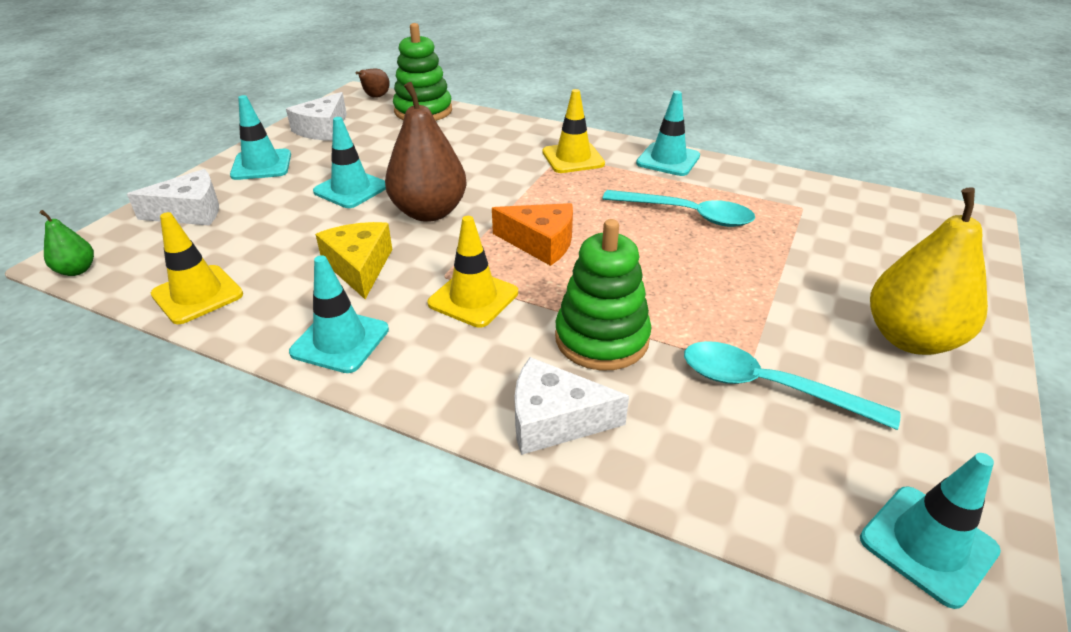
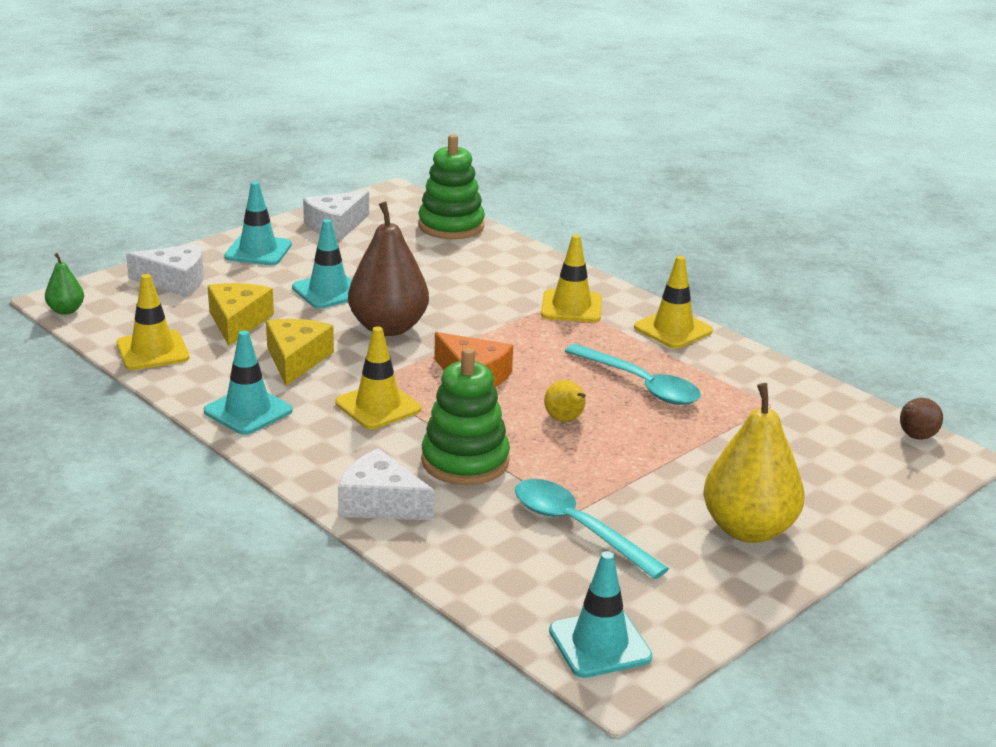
camera: 20 degrees right, 10 degrees down
brown pear [355,68,390,98] -> brown pear moved to [900,398,943,440]
turquoise traffic cone [636,91,700,176] -> yellow traffic cone [634,256,713,349]
none -> yellow cheese [208,283,274,346]
none -> yellow pear [544,380,586,422]

